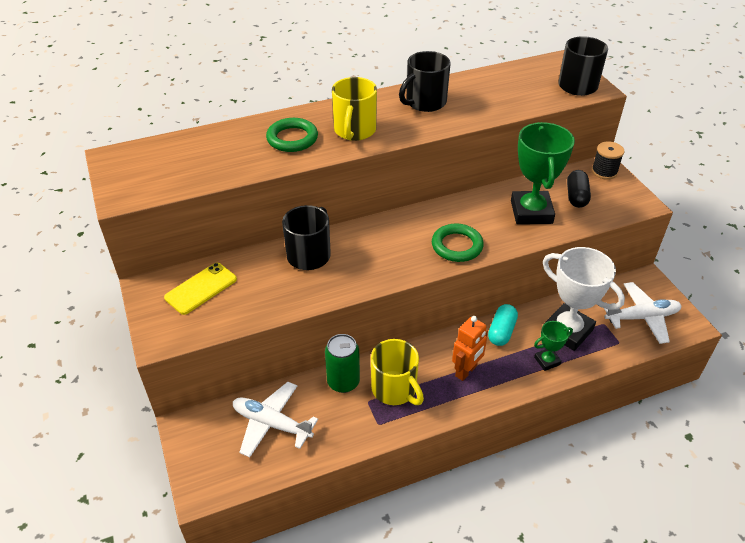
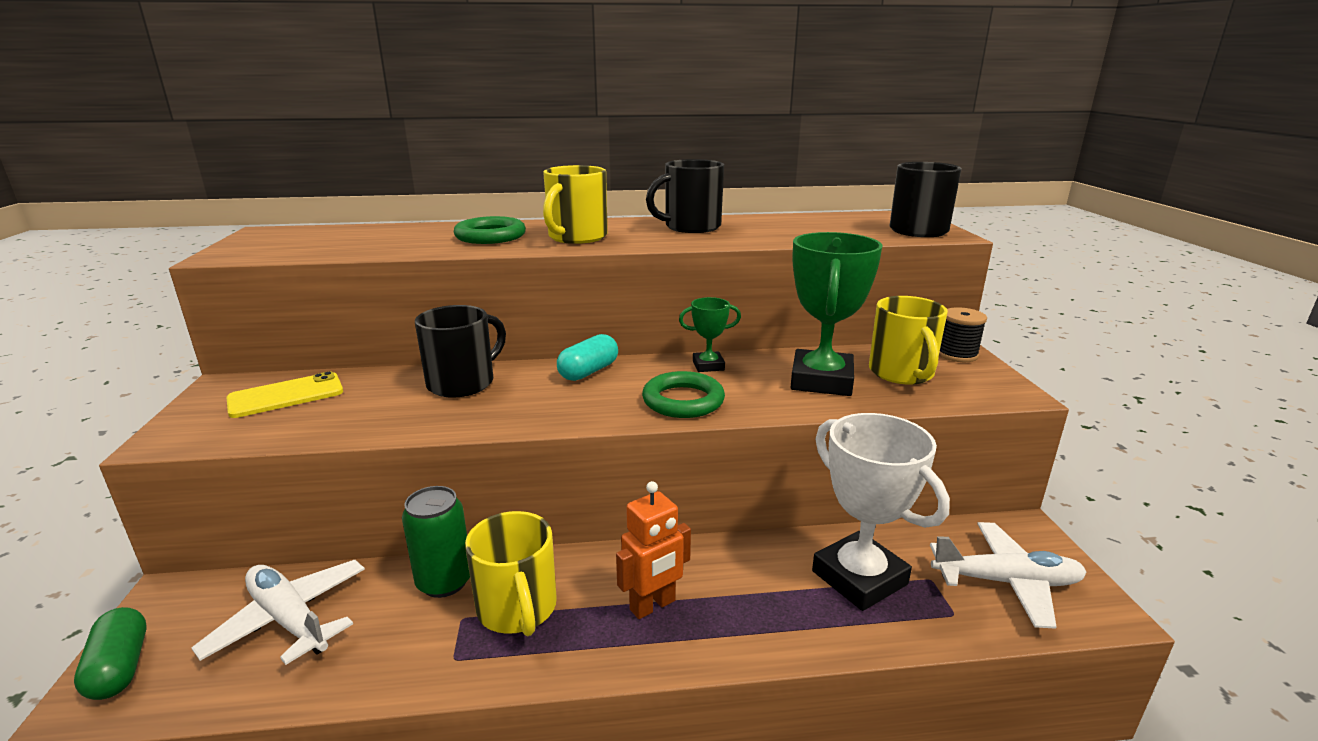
camera: 15 degrees right, 20 degrees down
turquoise capsule [488,304,518,346] -> turquoise capsule moved to [557,334,618,381]
green trophy [534,321,573,371] -> green trophy moved to [679,297,741,372]
black capsule [567,170,591,208] -> yellow mug [869,296,948,384]
none -> green capsule [74,607,146,700]

